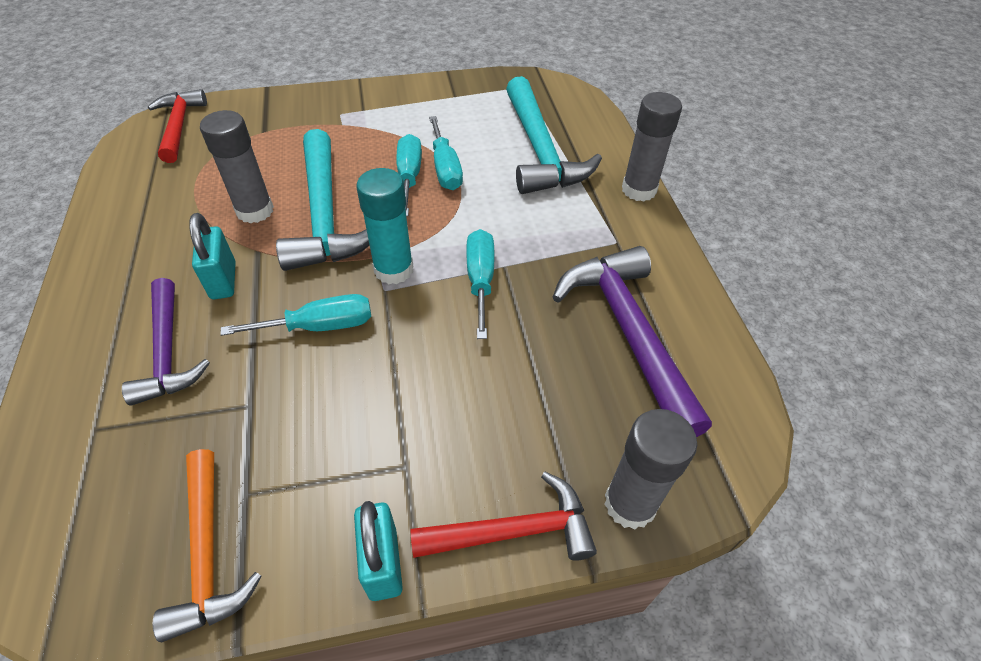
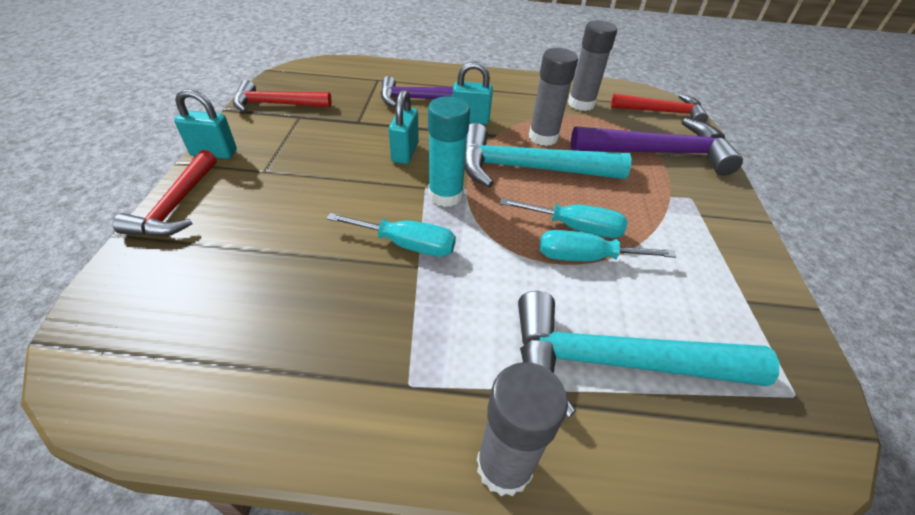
camera: 105 degrees right, 5 degrees down
orange hammer [153,449,262,642] -> red hammer [233,80,331,113]
turquoise screwdriver [220,294,371,336] -> turquoise padlock [389,90,419,164]
purple hammer [553,246,712,437] -> purple hammer moved to [571,118,743,176]
grey glue stick [604,409,697,530] -> grey glue stick moved to [568,20,617,111]

